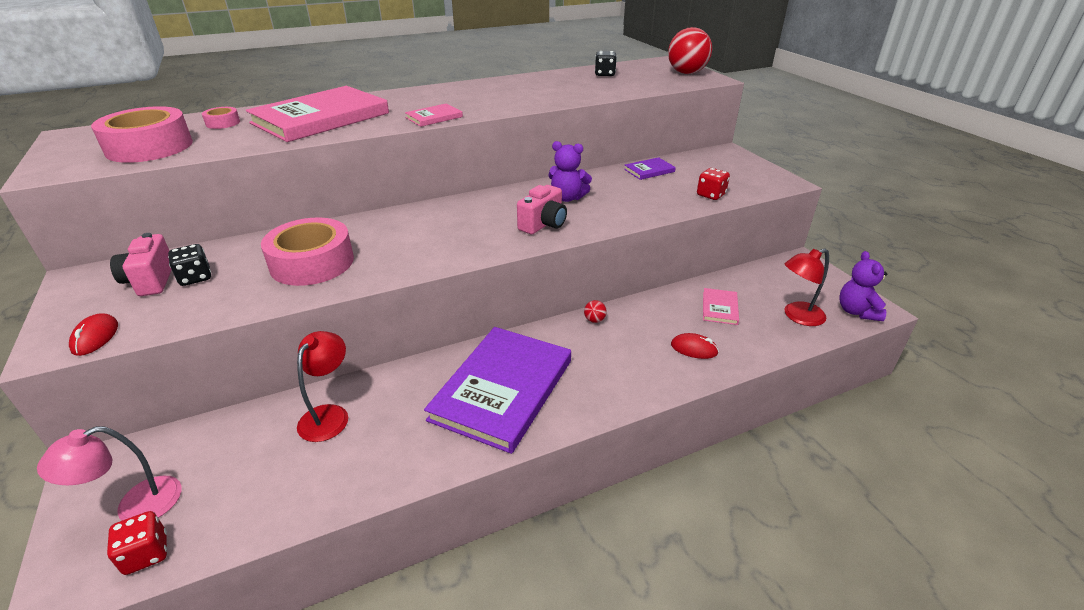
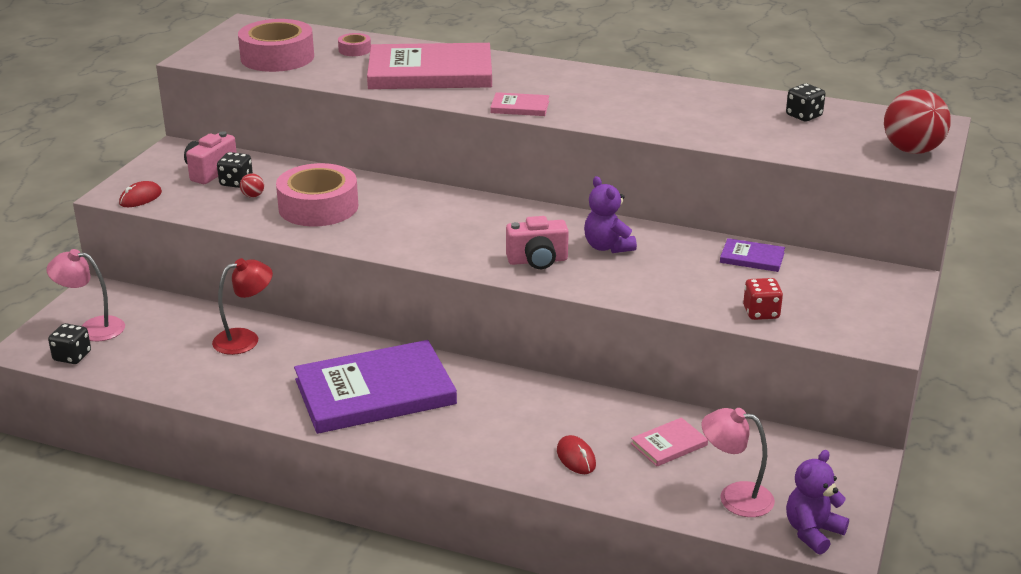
camera: 45 degrees right, 5 degrees down
red dice [107,511,167,575] -> black dice [48,323,91,364]
red ball [584,300,607,323] -> red ball moved to [240,174,264,198]
red lamp [784,248,829,326] -> pink lamp [701,408,775,517]

